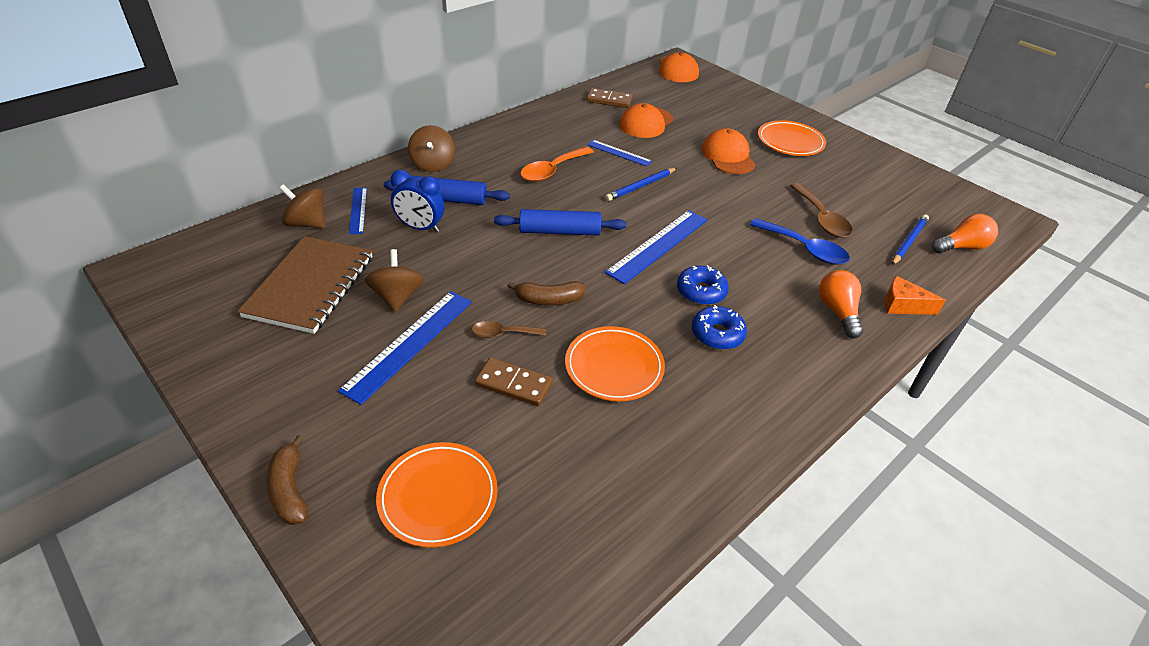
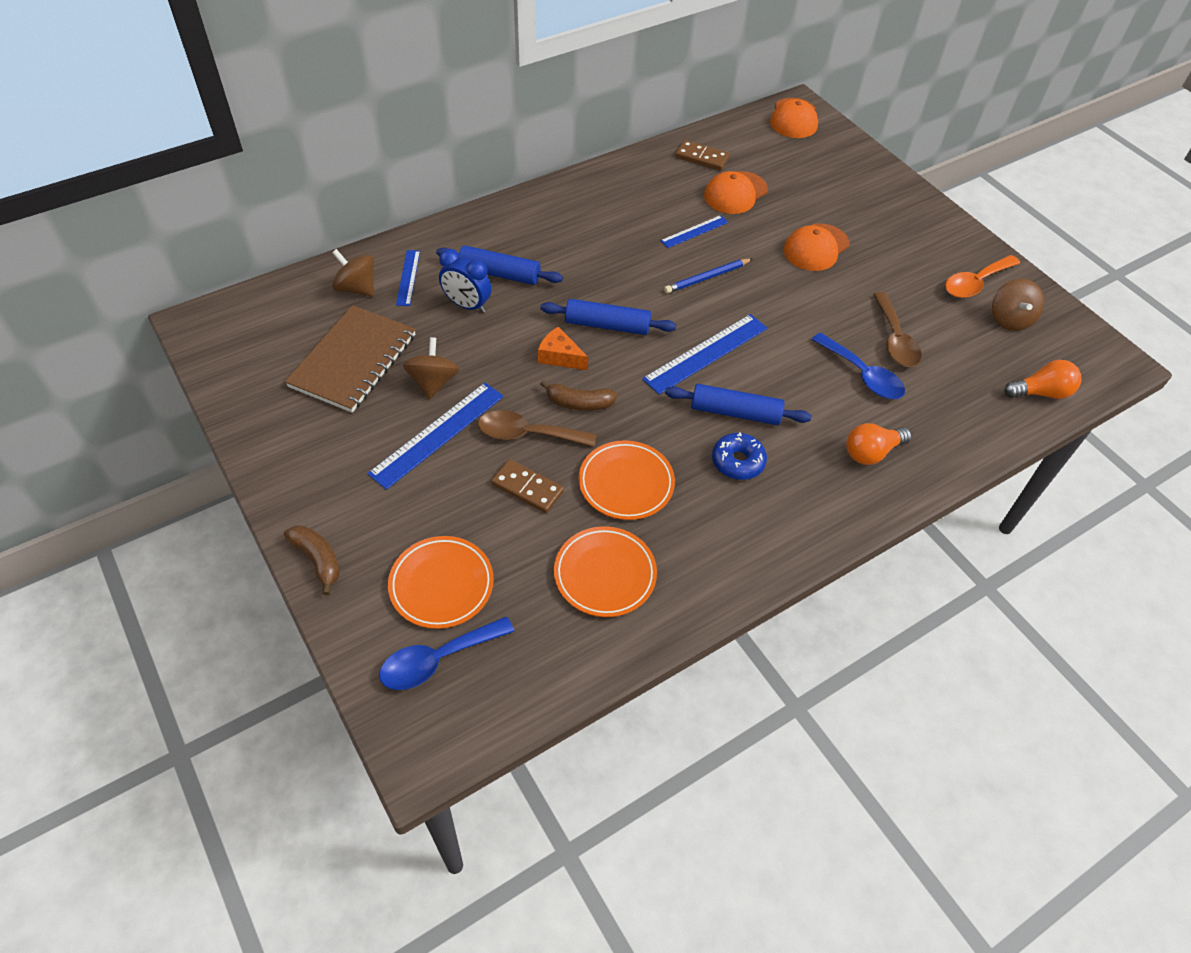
camera: 10 degrees right, 10 degrees up
brown banana [266,435,308,525] -> brown banana turned 150 degrees clockwise [284,525,340,595]
brown spinning top [408,125,455,172] -> brown spinning top moved to [992,279,1044,331]
brown spoon [472,321,546,338] -> brown spoon [478,410,597,447], size x1.65
orange spoon [520,147,594,182] -> orange spoon moved to [945,255,1020,298]
blue ruler [587,140,652,166] -> blue ruler turned 75 degrees counterclockwise [660,215,728,248]
blue donut [677,265,729,305] -> blue rolling pin [665,384,811,425]
orange cap [701,128,756,174] -> orange cap turned 135 degrees counterclockwise [784,223,849,271]
orange plate [758,120,826,156] -> orange plate moved to [554,526,657,617]
orange light bulb [819,270,863,339] -> orange light bulb turned 120 degrees counterclockwise [846,423,912,465]
orange cheese [885,276,946,315] -> orange cheese moved to [538,327,588,370]
blue pencil [892,214,929,265] -> none
none -> blue spoon [379,616,514,690]

